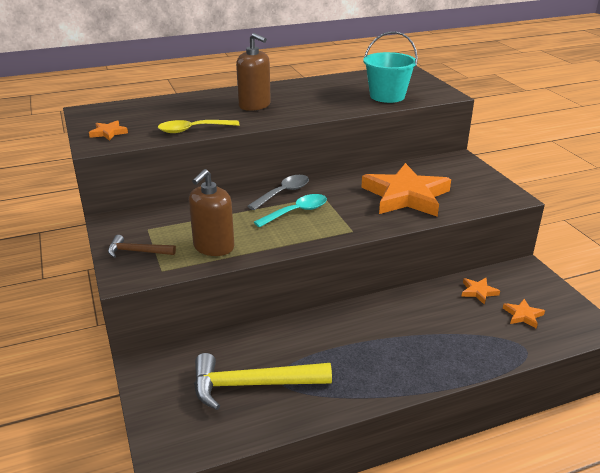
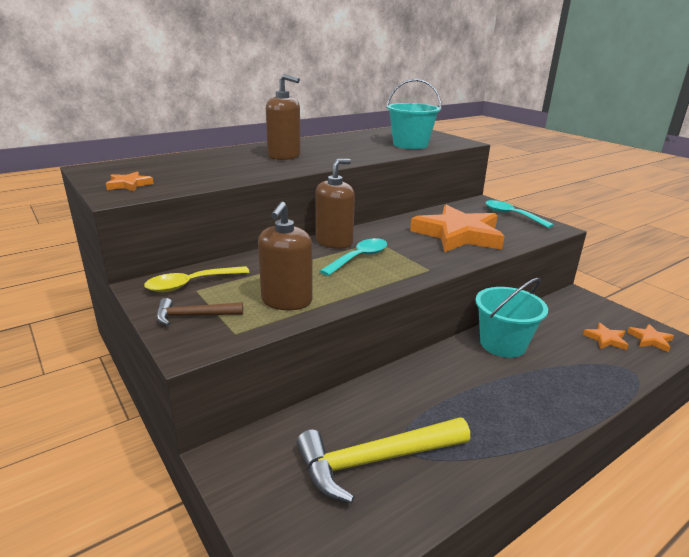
camera: 15 degrees left, 5 degrees down
yellow spoon [158,120,239,133] -> yellow spoon moved to [144,266,249,292]
grey spoon [248,175,309,210] -> brown soap dispenser [315,159,355,249]
orange star [461,278,500,305] -> orange star moved to [627,324,674,352]
none -> turquoise bucket [475,278,548,358]
none -> turquoise spoon [486,200,554,228]

